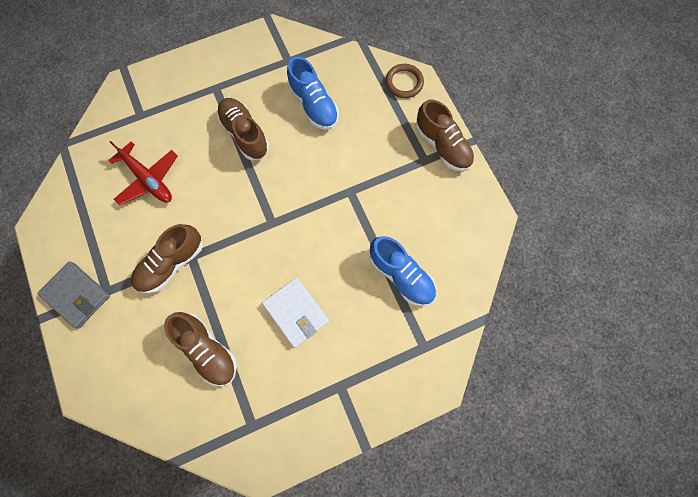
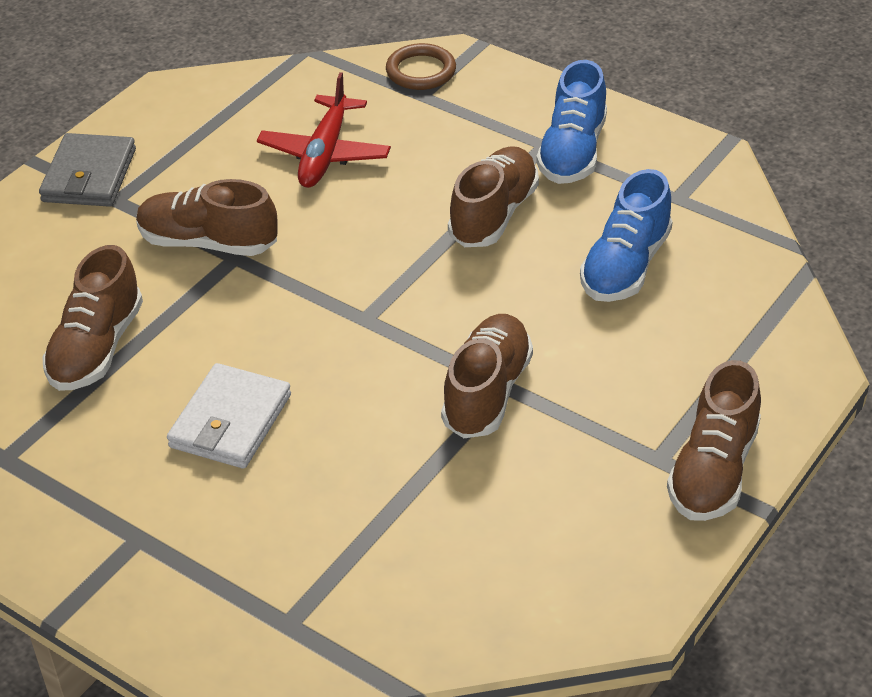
camera: 60 degrees right, 30 degrees down
blue shoe [369,236,436,306] -> blue shoe moved to [536,60,607,184]
brown ring [385,64,424,98] -> brown ring moved to [386,43,456,90]
none -> brown shoe [441,314,533,438]

